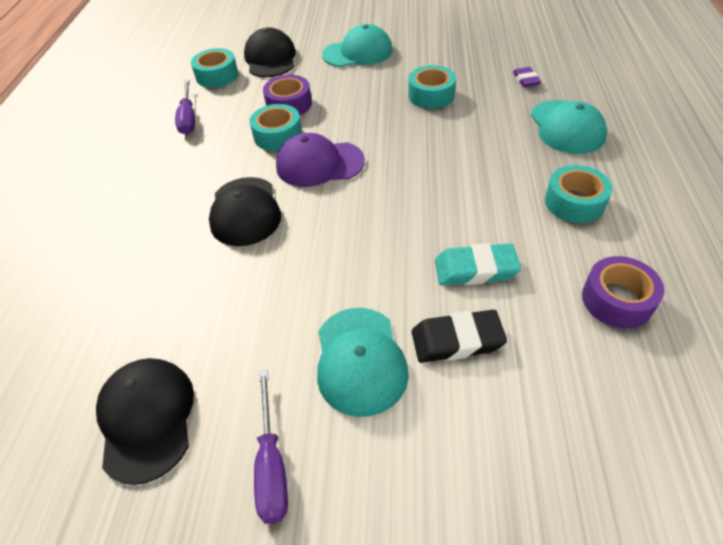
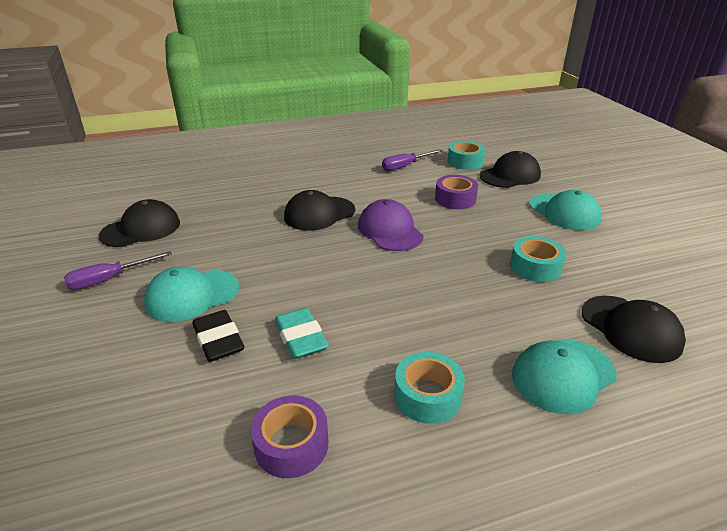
camera: 65 degrees right, 15 degrees down
turquoise tape [250,104,302,151] -> none
purple eraser [513,67,541,87] -> black cap [582,296,686,363]

